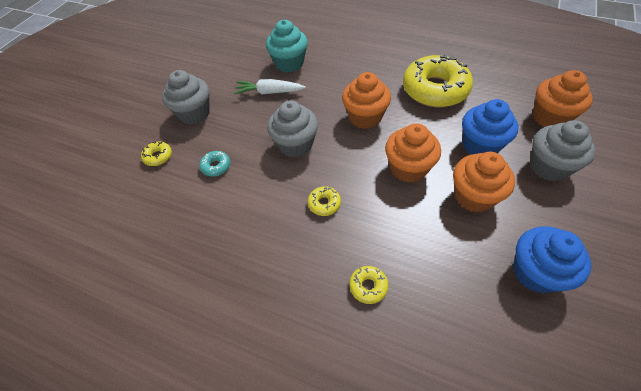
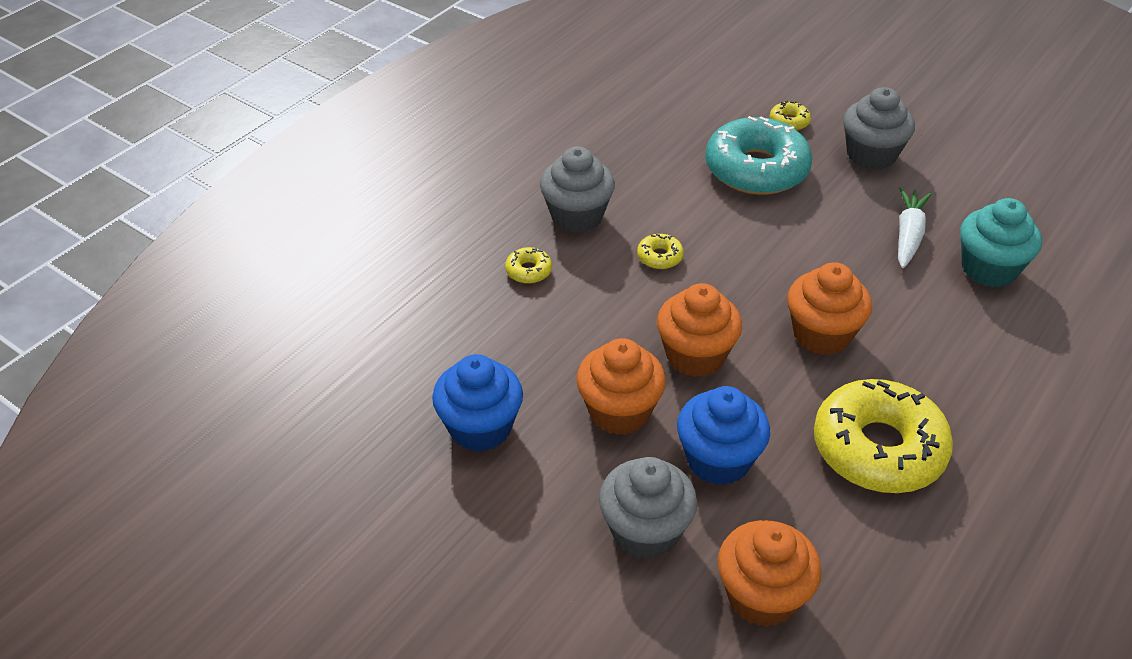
camera: 100 degrees right, 10 degrees down
turquoise donut [199,151,230,177] -> turquoise donut [705,116,812,195], size x2.45
grey cupcake [267,100,318,158] -> grey cupcake moved to [540,147,615,233]

